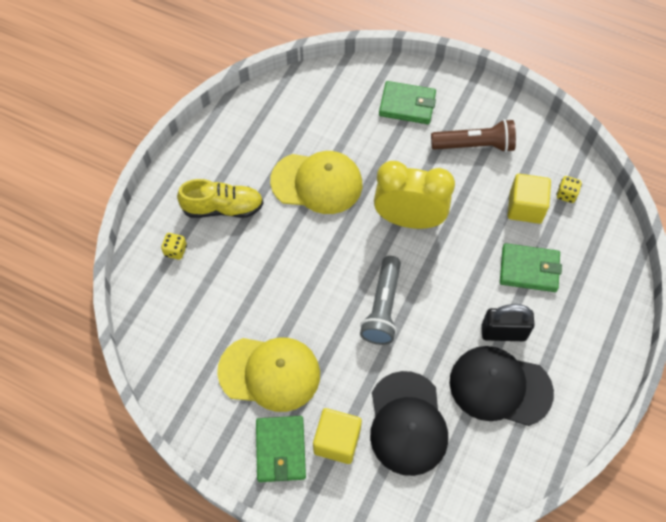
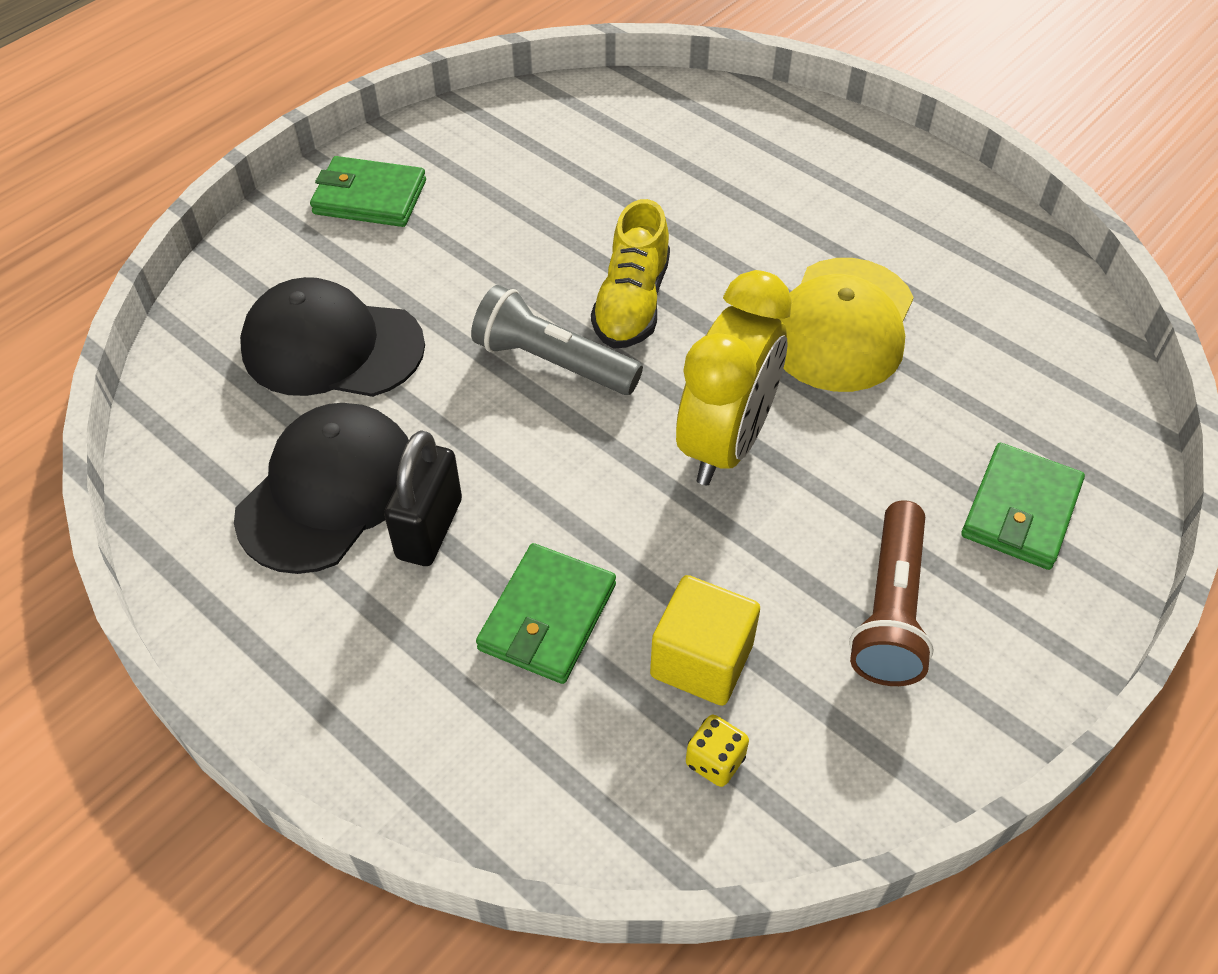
camera: 105 degrees right, 10 degrees down
yellow dice [161,233,187,260] -> none
yellow shoe [177,179,264,218] -> yellow shoe moved to [591,199,670,349]
yellow cap [217,338,320,412] -> none
yellow cube [313,408,362,464] -> none

